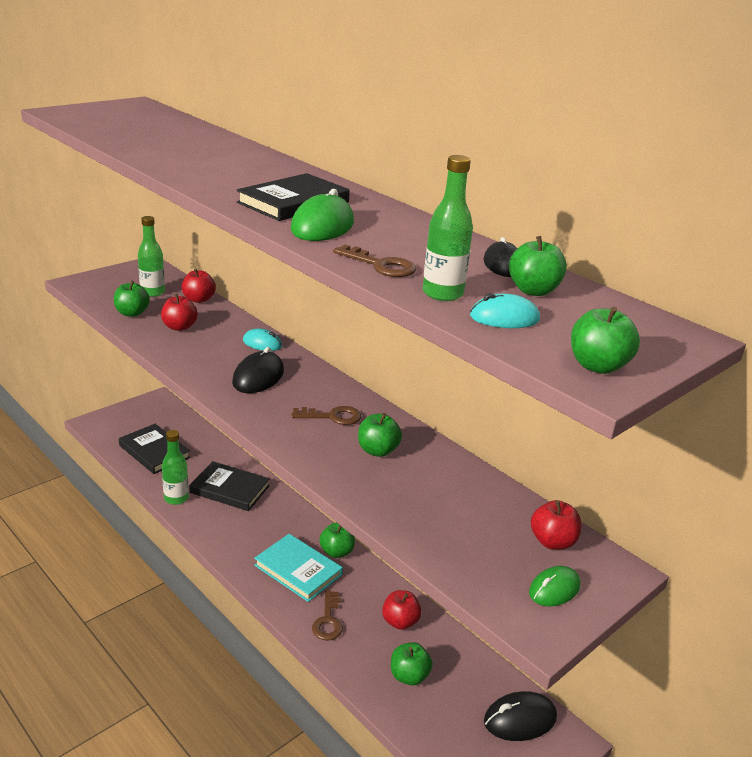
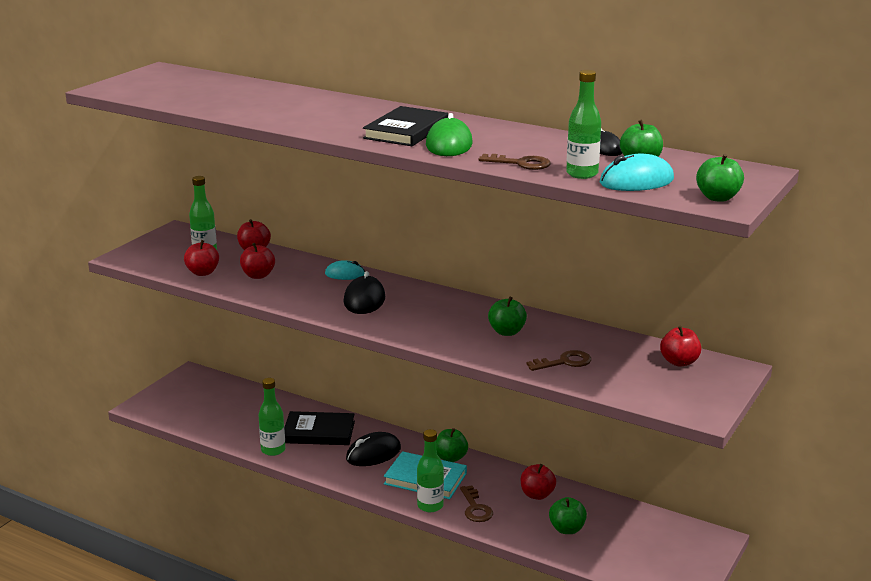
camera: 15 degrees left, 5 degrees down
green apple [114,281,150,317] -> red apple [184,240,219,276]
black book [119,424,191,474] -> none
brown key [292,406,361,425] -> brown key moved to [527,350,591,371]
turquoise mouse [470,293,540,328] -> turquoise mouse [600,154,674,191], size x1.52
black mouse [484,691,557,741] -> black mouse moved to [346,432,401,466]
green mouse [529,566,580,606] -> none
none -> green bottle [417,429,444,512]

